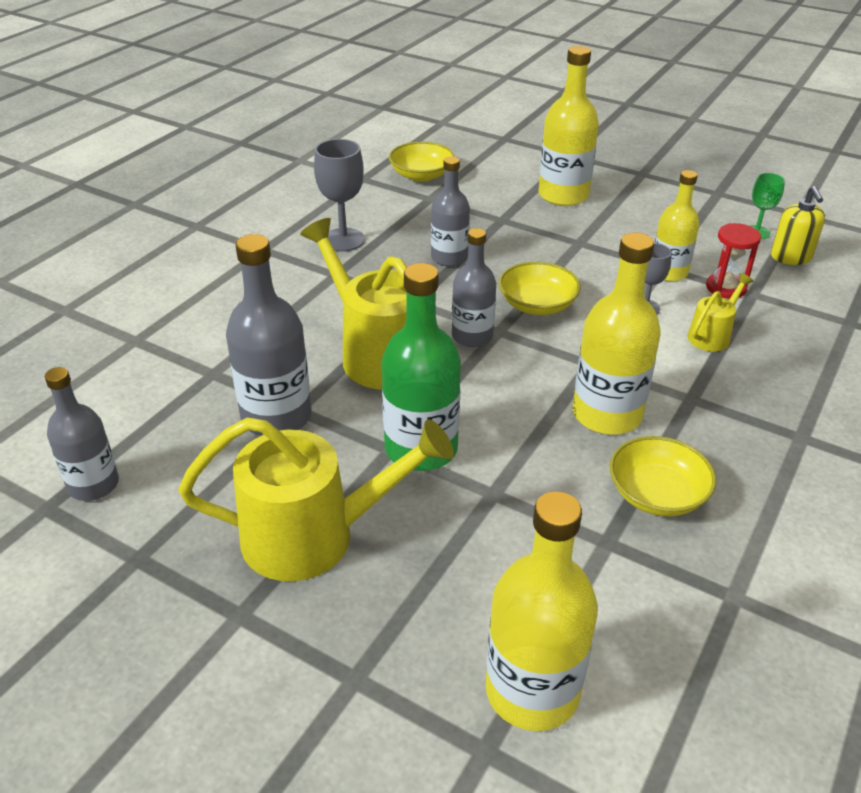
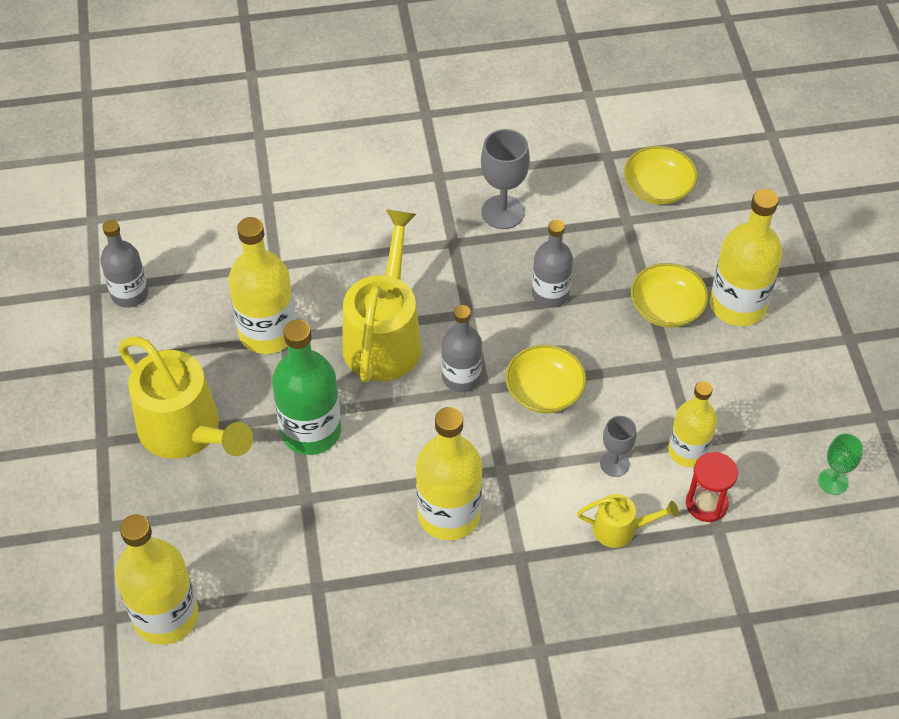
camera: 50 degrees right, 15 degrees up
grey bottle [226,234,311,436] -> yellow bottle [228,217,296,354]
yellow bowl [609,436,716,516] -> yellow bowl moved to [630,263,709,328]
yellow soap dispenser [771,186,825,265] -> none

